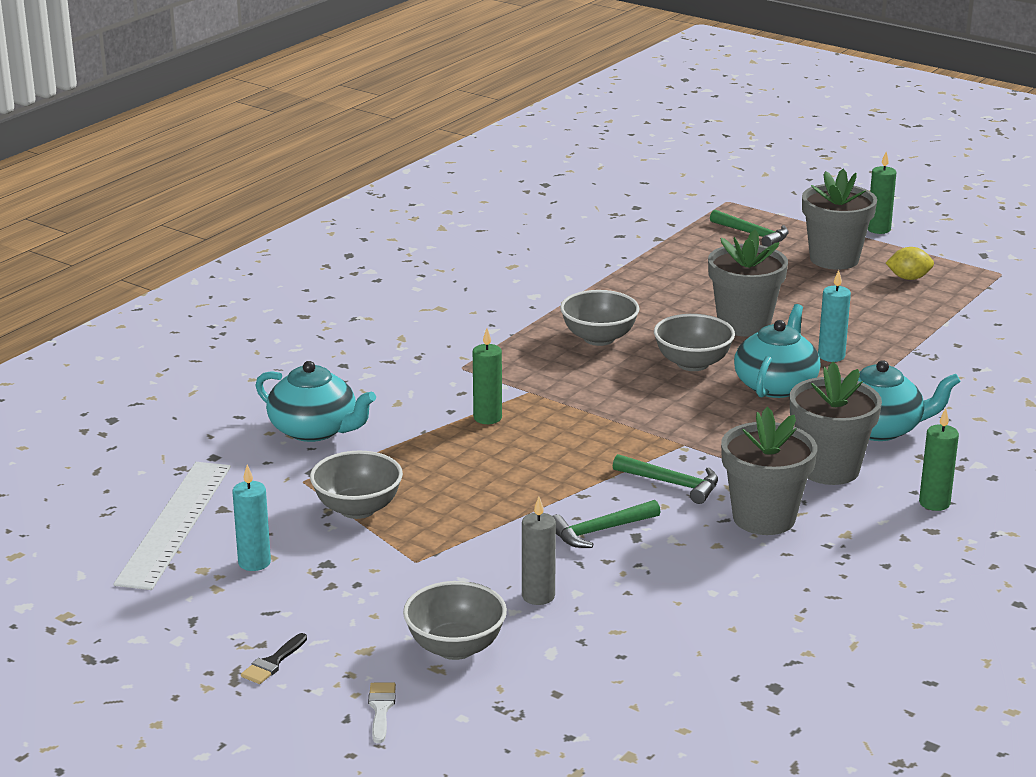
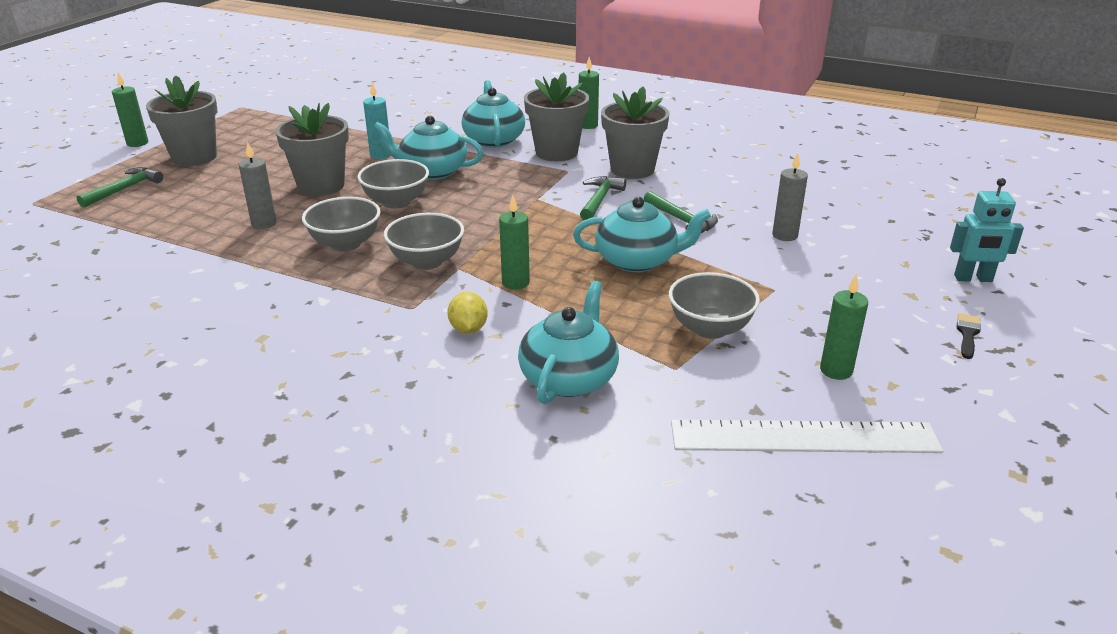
camera: 100 degrees left, 5 degrees up
turquoise candle [232,465,271,571] -> green candle [820,274,868,380]
black brush [241,633,307,684] -> black brush turned 90 degrees counterclockwise [957,313,981,359]
white brush [368,682,396,743] -> turquoise robot [950,178,1024,282]
grey bowl [403,581,507,660] -> grey bowl moved to [384,213,464,270]
yellow lemon [886,247,934,280] -> yellow lemon moved to [447,292,488,334]
none -> grey candle [239,142,277,229]
none -> turquoise teapot [573,197,711,272]

